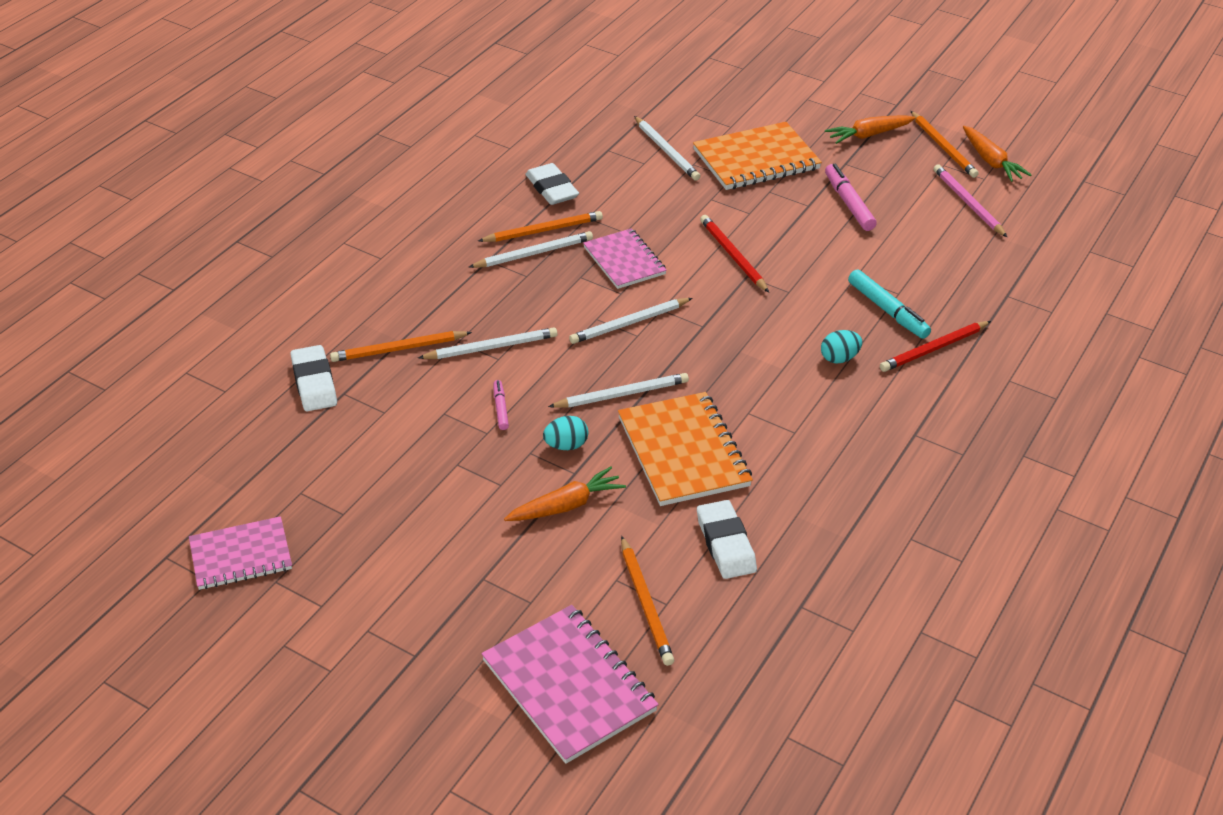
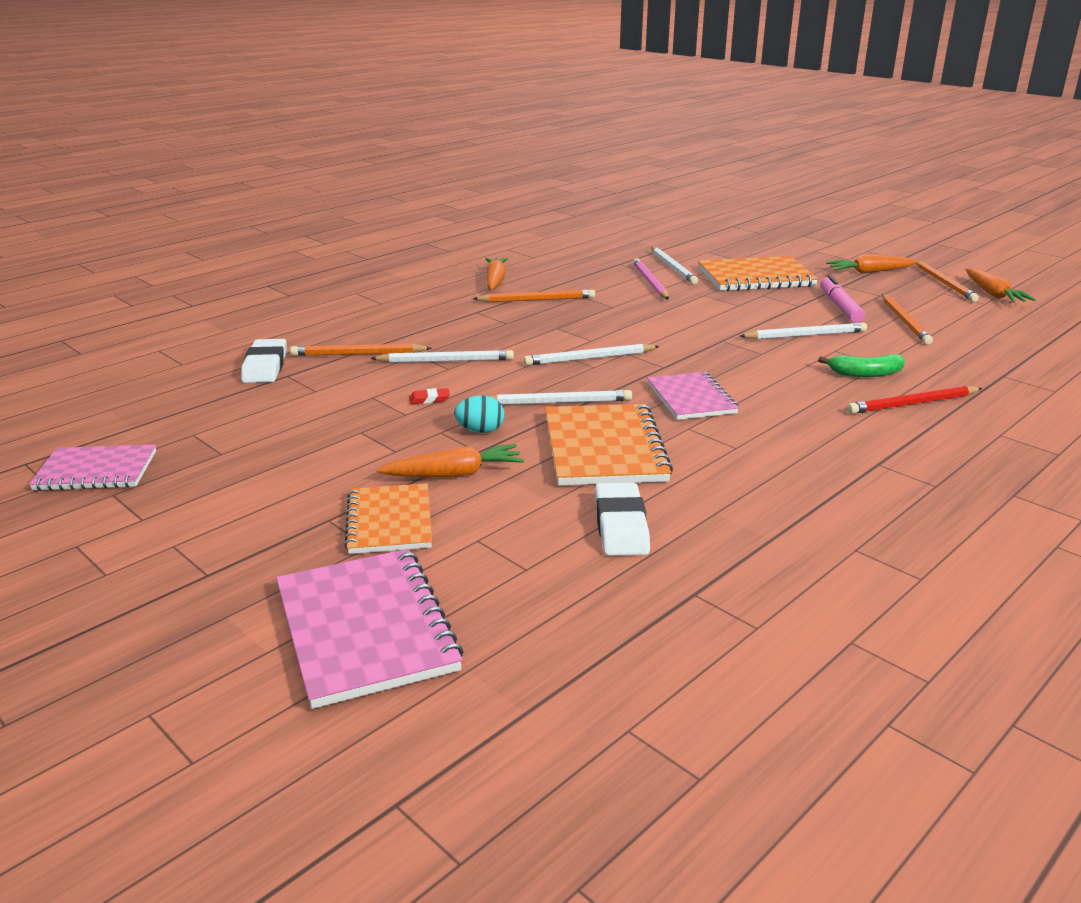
camera: 15 degrees right, 15 degrees down
white pencil [469,231,593,268] -> white pencil moved to [740,323,867,339]
pink marker [493,380,509,430] -> red eraser [409,388,450,404]
white eraser [525,163,579,205] -> none
pink notebook [583,228,667,289] -> pink notebook moved to [647,372,739,420]
orange pencil [621,536,674,666] -> orange pencil moved to [882,294,933,345]
red pencil [700,215,769,293] -> none
turquoise egg [821,330,862,363] -> none
turquoise marker [848,269,931,339] -> green banana [818,354,905,377]
pink pencil [933,164,1007,237] -> pink pencil moved to [633,258,669,300]
none -> orange notebook [344,483,432,554]
none -> orange carrot [485,258,508,290]

